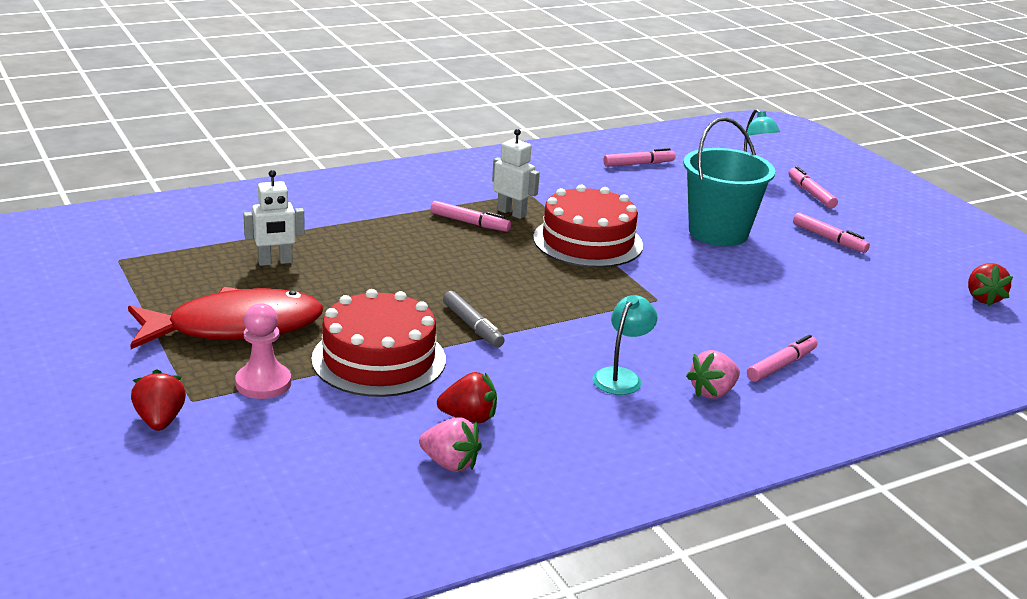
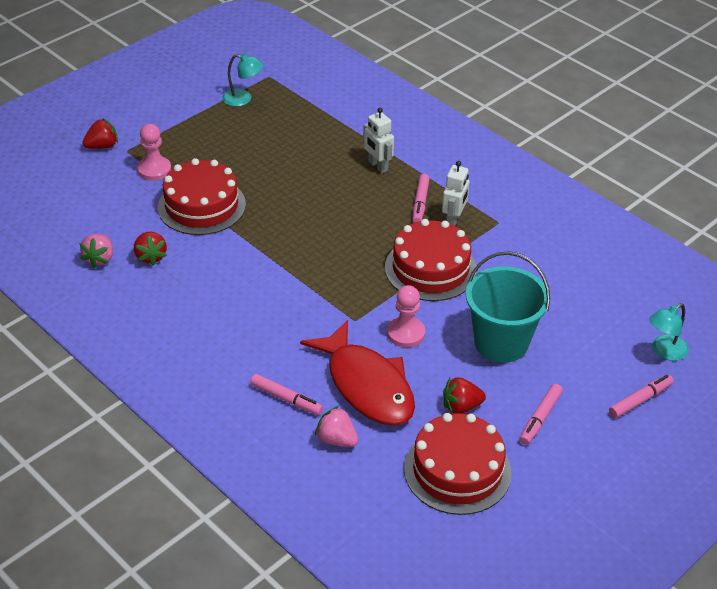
camera: 75 degrees right, 15 degrees up
red fish [128,287,323,349] -> red fish moved to [300,320,415,426]
white robot [243,170,305,266] -> white robot moved to [363,108,394,174]
grey marker [443,291,505,347] -> none
turquoise lamp [593,295,658,395] -> turquoise lamp moved to [222,53,263,106]
pink marker [603,148,676,167] -> none
pink strawberry [686,350,740,399] -> pink strawberry moved to [315,406,358,447]
red strawberry [968,263,1013,306] -> red strawberry moved to [443,377,486,414]
none -> pink pawn [387,285,425,348]
none -> red cake [404,413,512,515]

